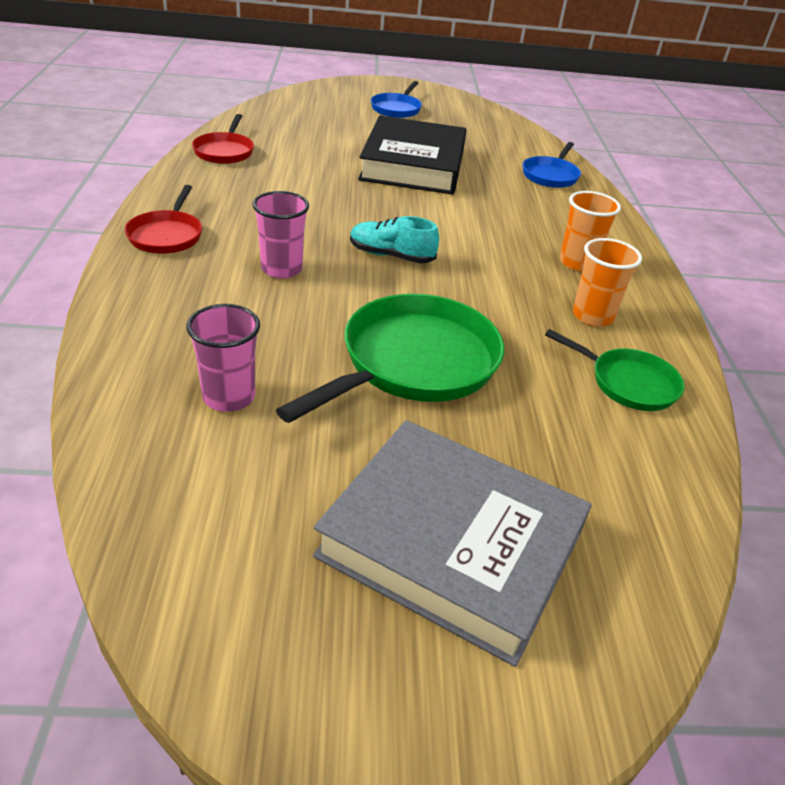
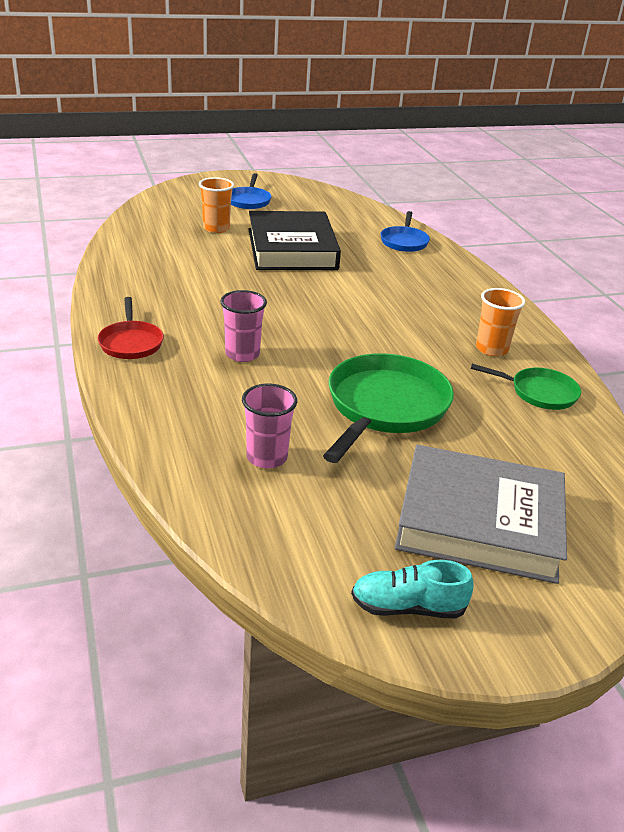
camera: 15 degrees left, 5 degrees down
red pan [192,114,254,164] -> none
turquoise shoe [350,216,439,263] -> turquoise shoe moved to [351,560,474,618]
orange cup [560,191,621,272] -> orange cup moved to [199,177,234,233]

